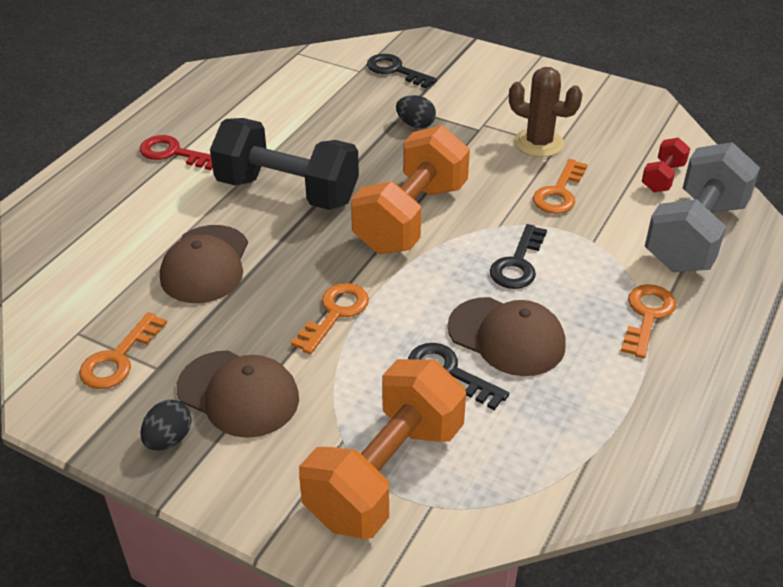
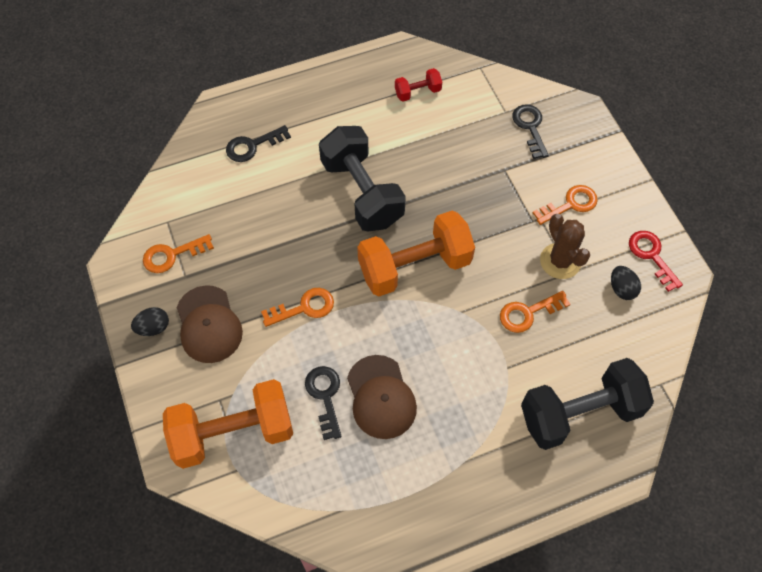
camera: 40 degrees right, 20 degrees up
red key [140,135,213,170] -> red key moved to [629,231,683,292]
brown cap [160,225,248,303] -> none
black egg [396,95,436,128] -> black egg moved to [611,266,641,300]
black key [490,224,547,289] -> black key moved to [226,125,291,162]
orange key [621,284,676,359] -> orange key moved to [533,185,598,225]
red dumbbell [642,137,690,192] -> red dumbbell moved to [395,68,442,101]
grey dumbbell [645,142,760,272] -> black dumbbell [521,358,654,450]

